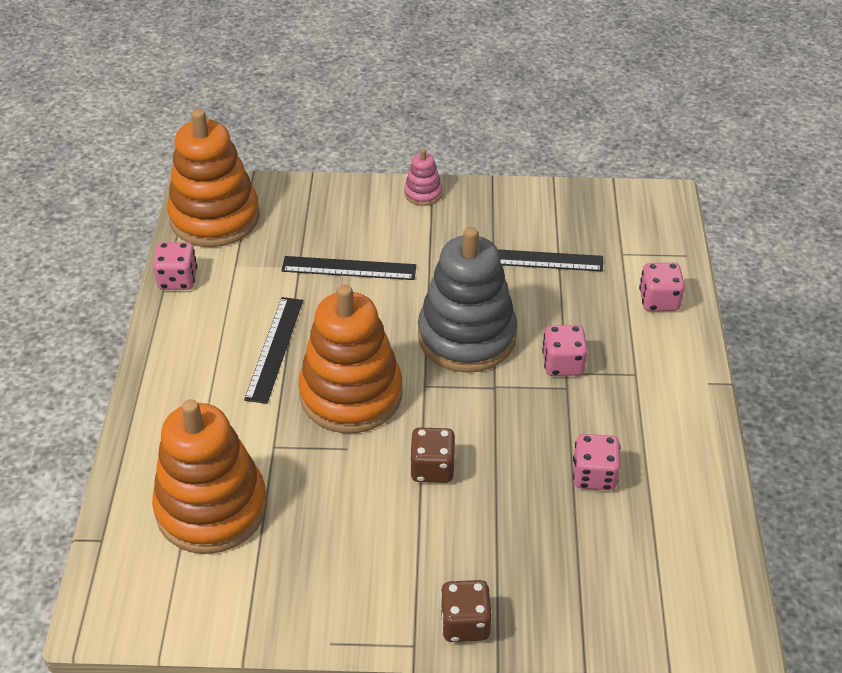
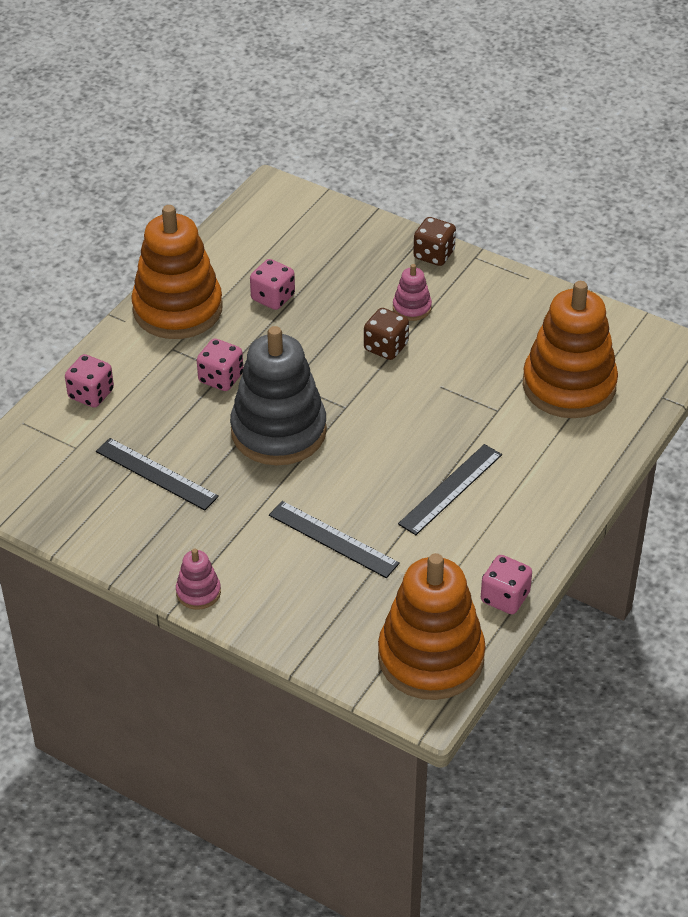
camera: 150 degrees left, 0 degrees up
orange stacking toy [298,284,402,433] -> orange stacking toy moved to [131,205,223,339]
none -> pink stacking toy [393,264,432,321]

